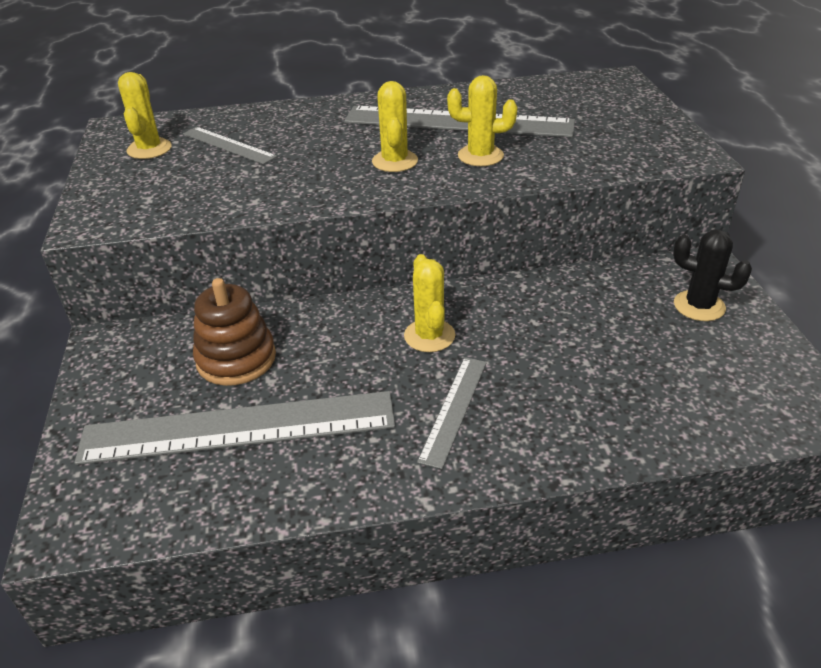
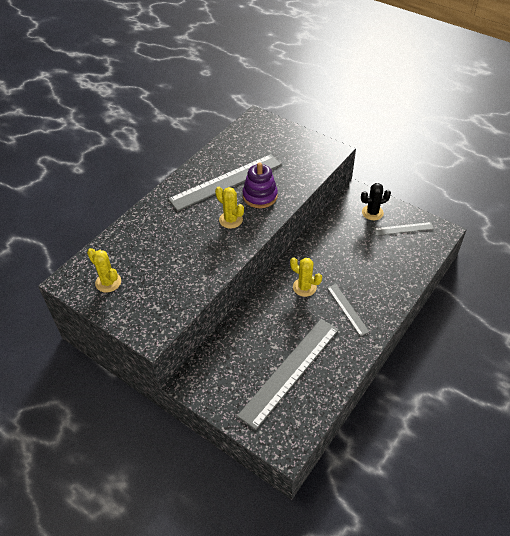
camera: 45 degrees left, 10 degrees up
grey ruler [183,127,277,164] -> grey ruler moved to [374,222,434,236]
brown stacking toy [193,278,276,386] -> none
yellow cactus [447,75,517,166] -> purple stacking toy [243,162,278,208]

